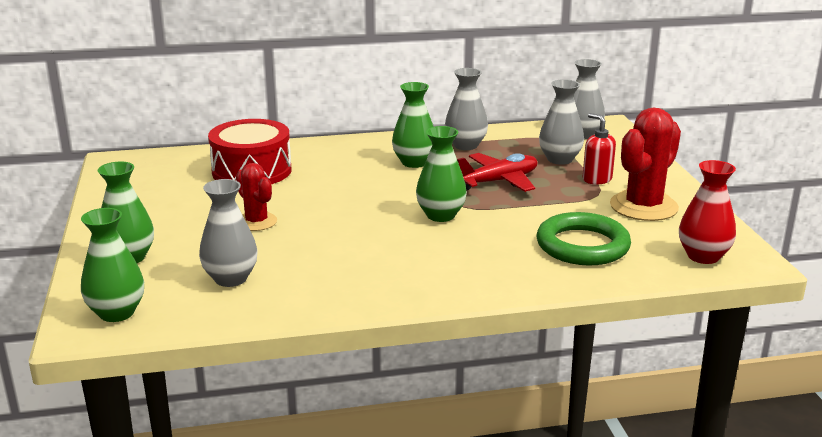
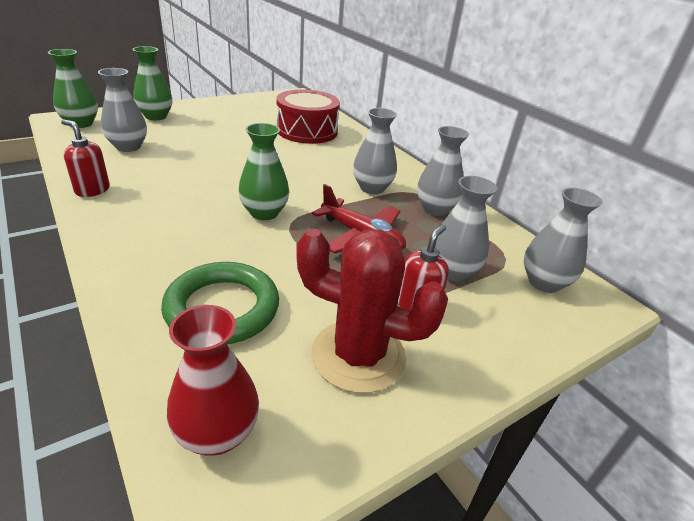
camera: 65 degrees right, 10 degrees up
red cactus [236,163,277,231] -> none
green vase [392,82,434,168] -> grey vase [353,108,397,194]
none -> red soap dispenser [61,119,110,197]

